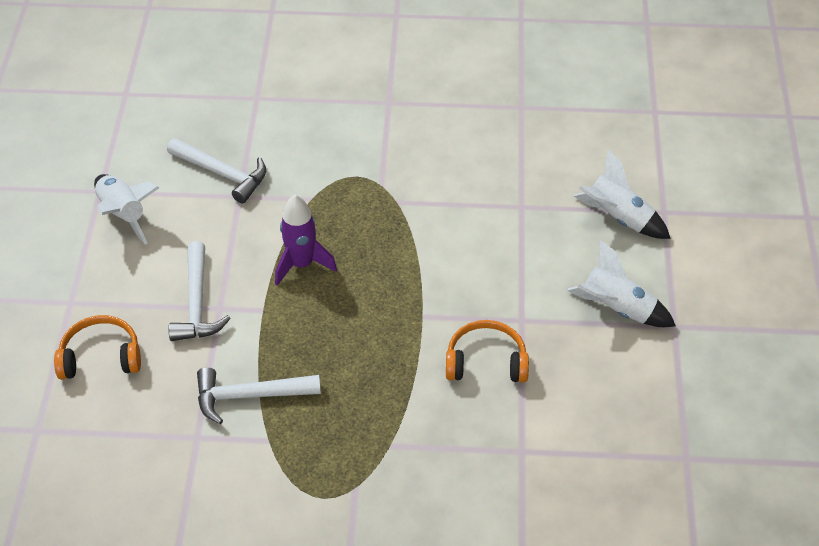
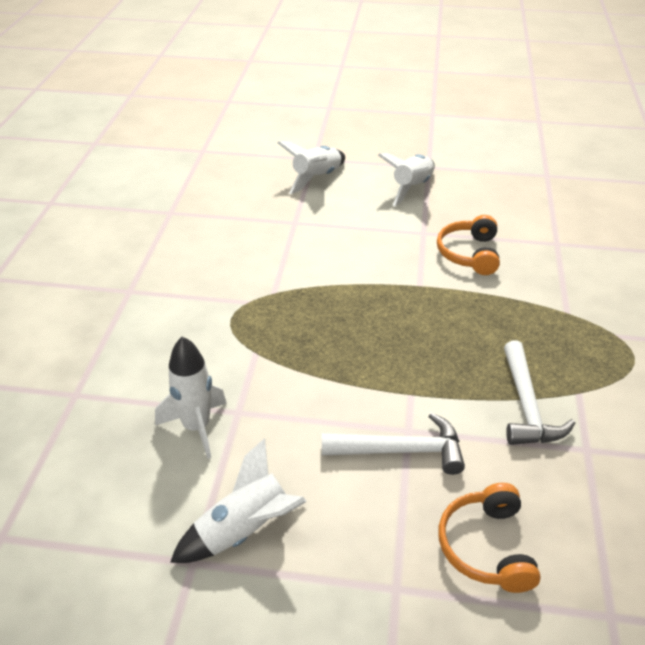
camera: 85 degrees left, 10 degrees down
white hammer [167,138,266,203] -> white rocket [155,336,227,459]
purple rocket [275,195,337,286] -> none

